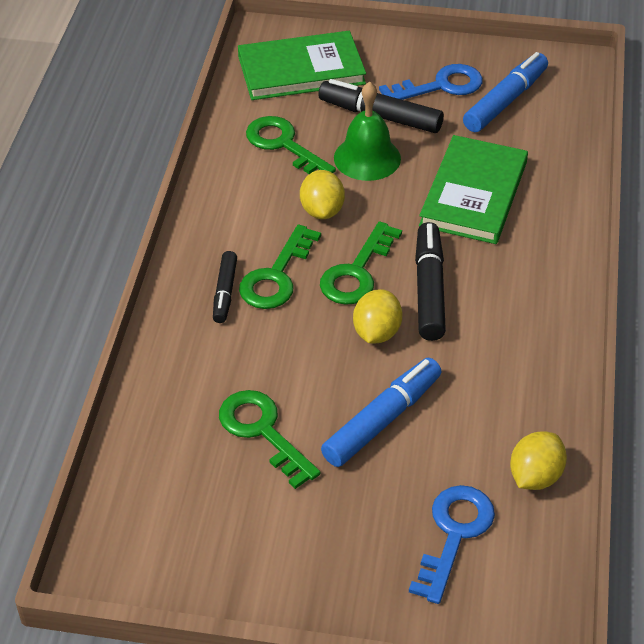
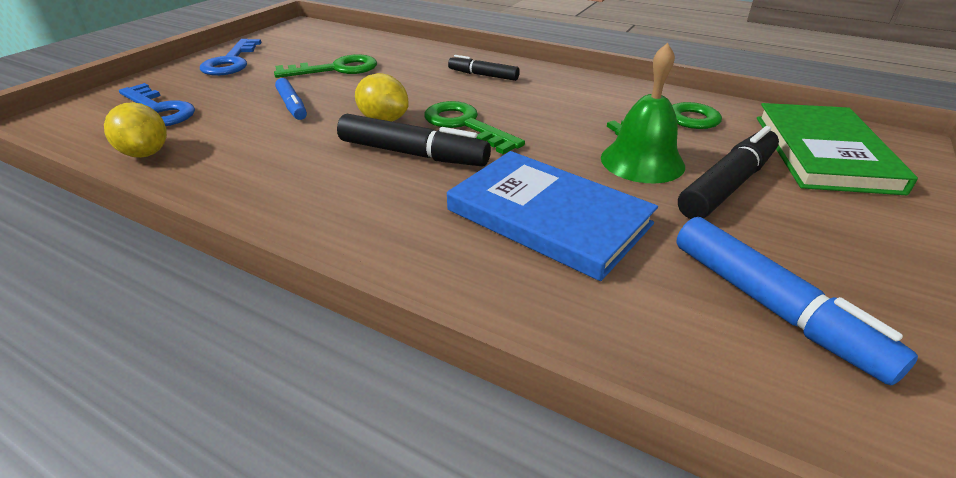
camera: 110 degrees right, 10 degrees down
green key [239,224,321,309] -> none
yellow lemon [300,170,345,219] -> none
blue marker [321,358,441,467] -> blue marker [275,78,307,120], size x0.61
blue key [379,64,483,100] -> blue key moved to [200,39,262,76]
green book [419,135,528,244] -> blue book [447,151,658,281]

